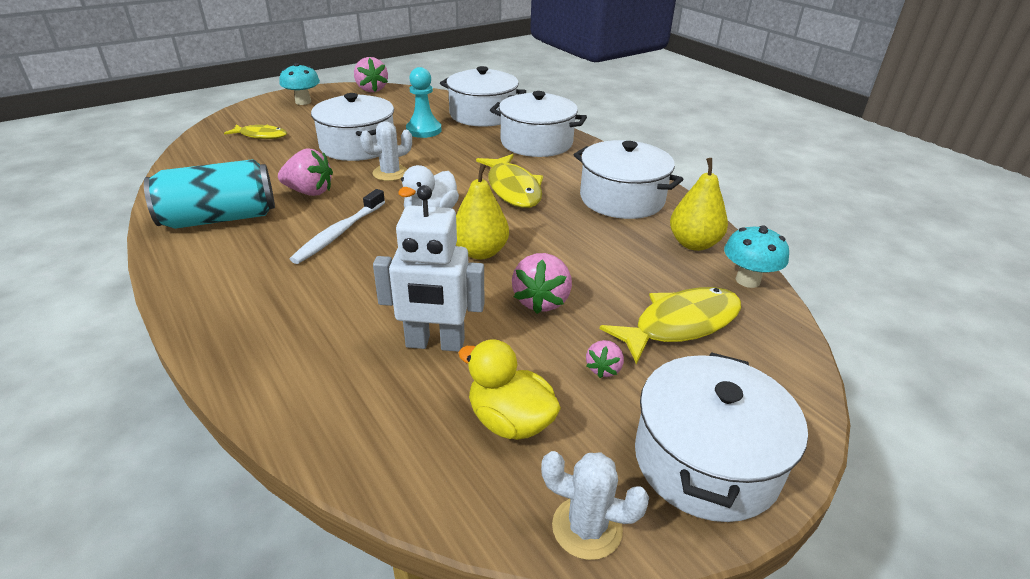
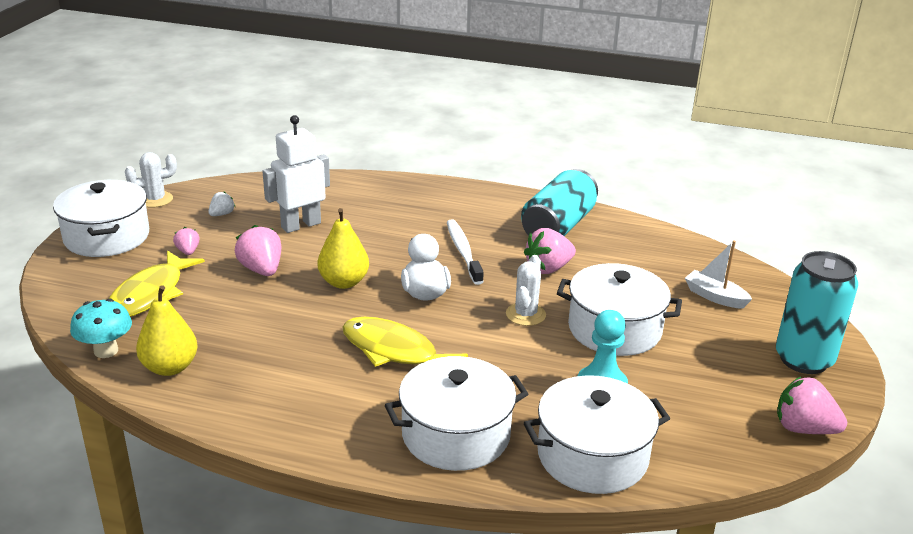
camera: 140 degrees right, 5 degrees down
yellow fish [224,124,287,139] -> white boat [685,240,752,309]
turquoise mushroom [279,63,320,105] -> turquoise can [776,251,858,374]
yellow duck [459,339,561,440] -> white strawberry [208,191,235,216]
white pot [574,140,683,219] -> none

